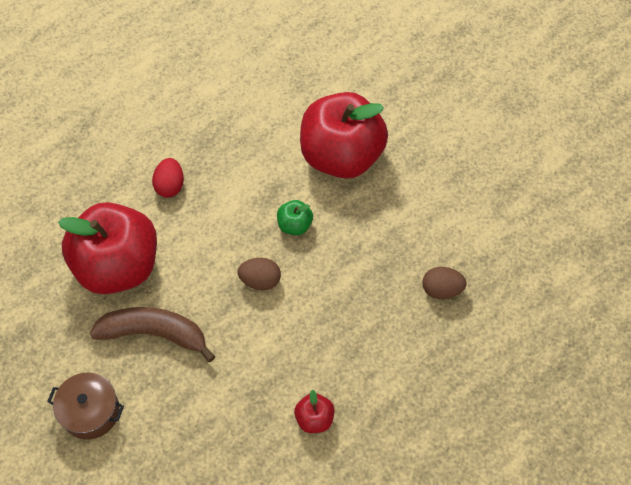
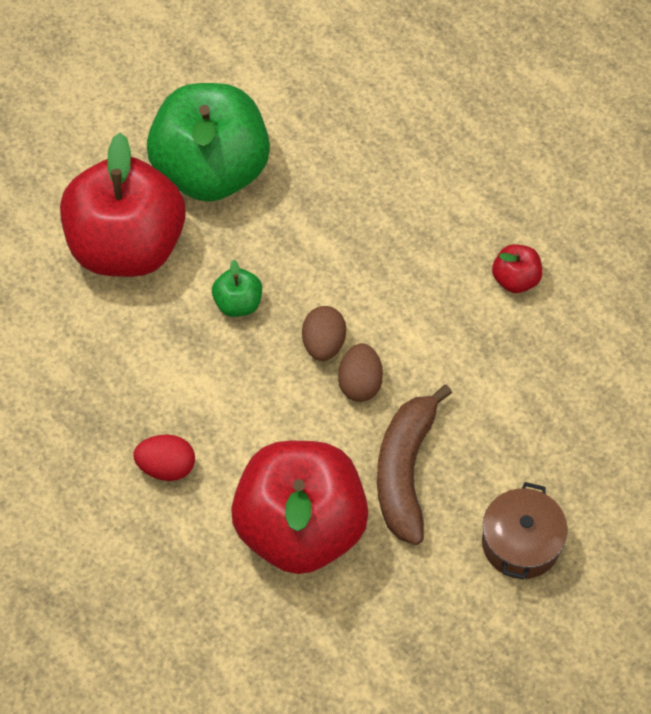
camera: 90 degrees left, 0 degrees up
brown egg [422,267,467,299] -> brown egg moved to [338,343,383,402]
none -> green apple [147,83,270,202]

